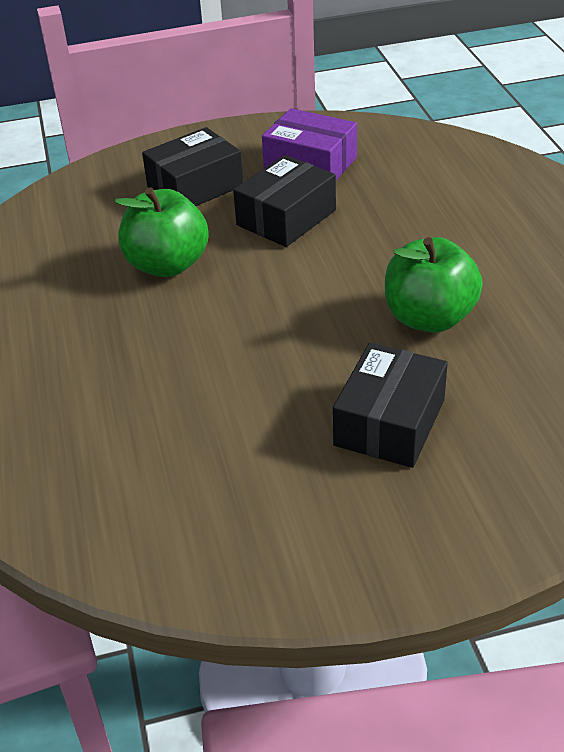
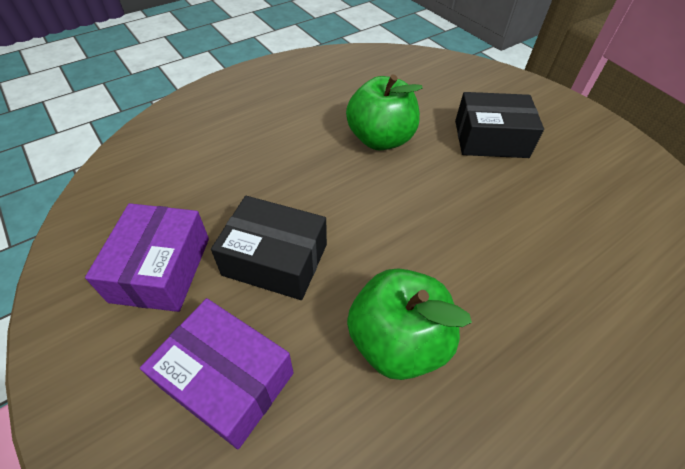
camera: 115 degrees left, 10 degrees up
black box [142,127,243,206] -> purple box [140,298,294,449]

